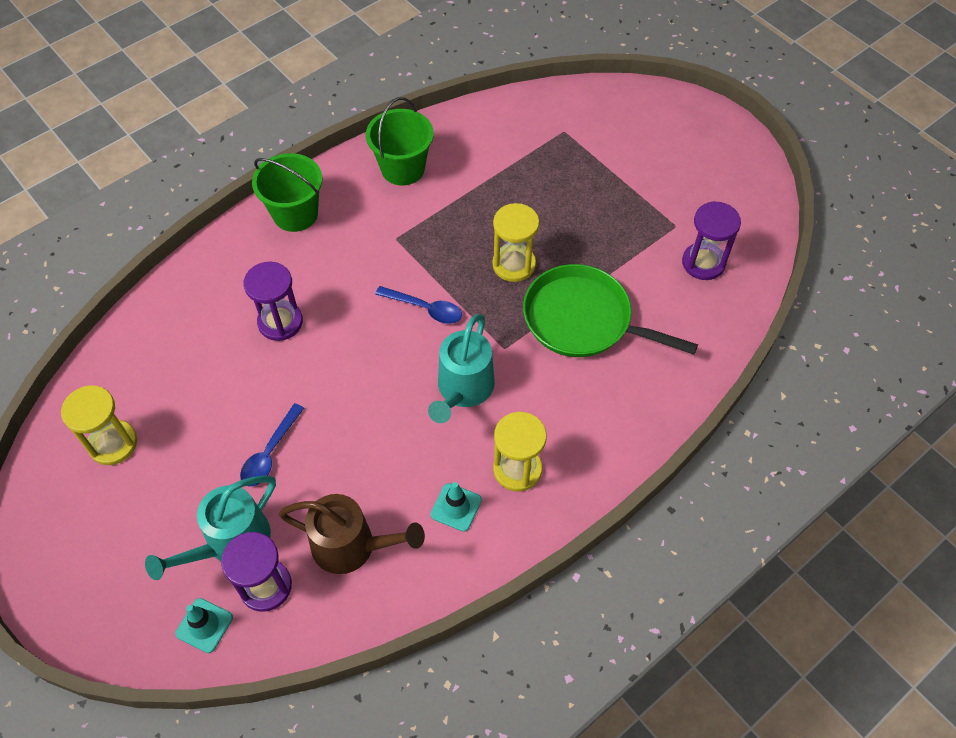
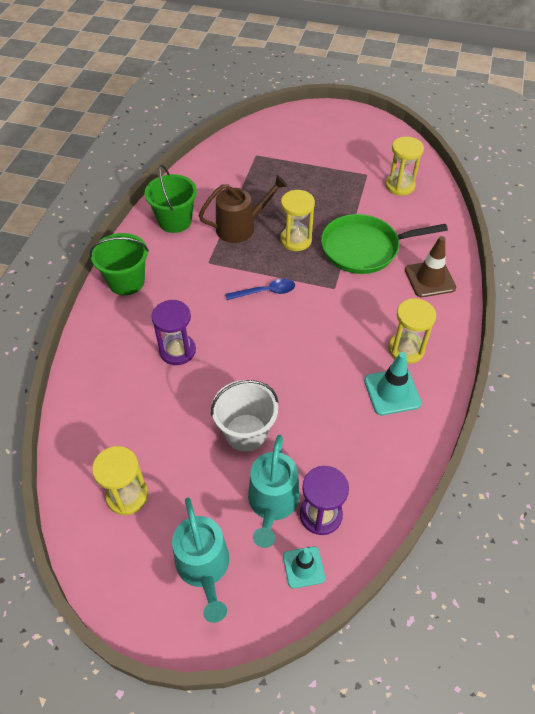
camera: 35 degrees left, 5 degrees down
blue spoon [240,403,304,487] -> white bucket [211,380,279,452]
brown watering can [279,494,425,574] -> brown watering can moved to [199,175,287,243]
turquoise watering can [428,314,495,423] -> turquoise watering can moved to [172,498,229,623]
turquoise traffic cone [430,482,482,532] -> turquoise traffic cone [364,352,421,415], size x1.51
purple hourglass [682,201,741,280] -> yellow hourglass [385,137,424,196]
none -> brown traffic cone [405,236,456,297]

